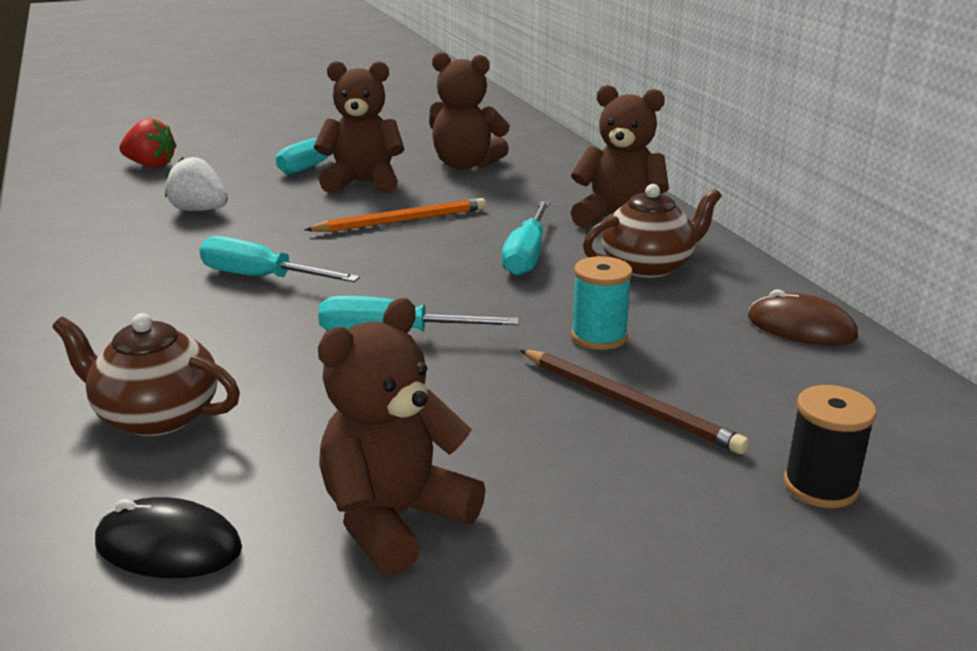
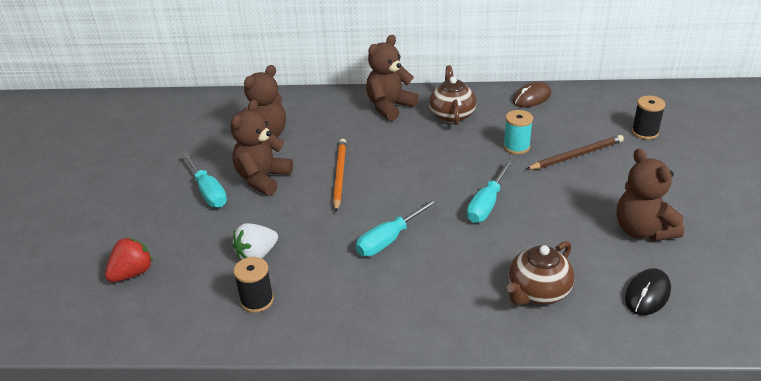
camera: 65 degrees left, 10 degrees up
turquoise screwdriver [502,201,550,276] -> none
none -> black spool [233,257,274,313]

